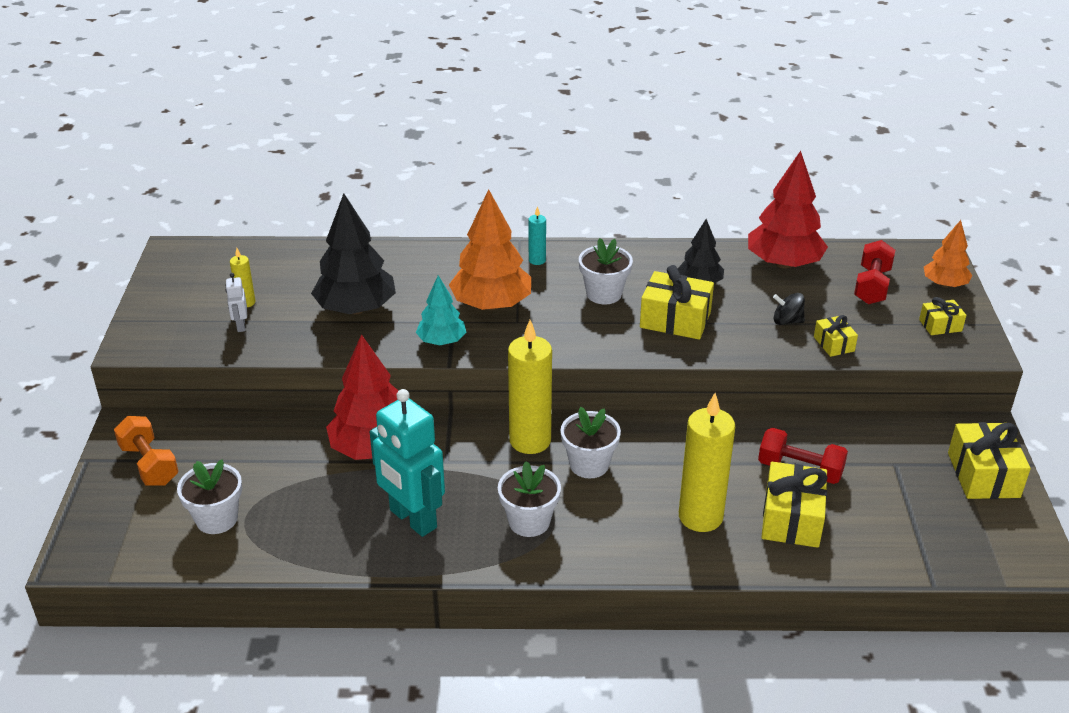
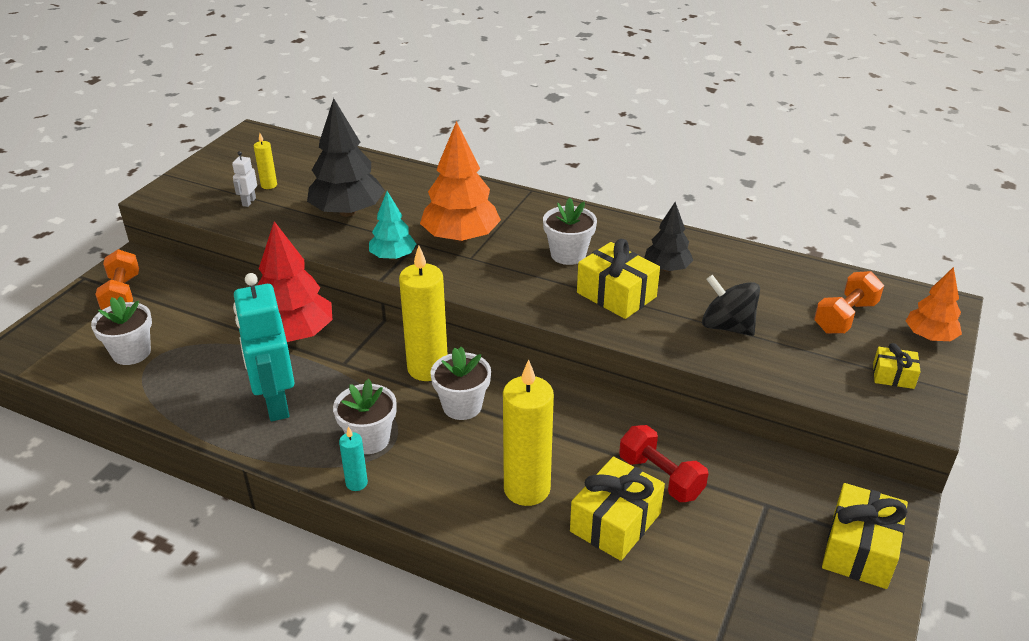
camera: 25 degrees right, 0 degrees up
turquoise candle [529,206,546,265] -> turquoise candle moved to [339,426,368,491]
red tree [748,151,828,269] -> none
black spinning top [773,293,805,325] -> black spinning top [702,275,760,336], size x1.60
yellow gift [814,315,858,357] -> none
red dumbbell [854,240,895,304] -> orange dumbbell [814,271,884,334]

